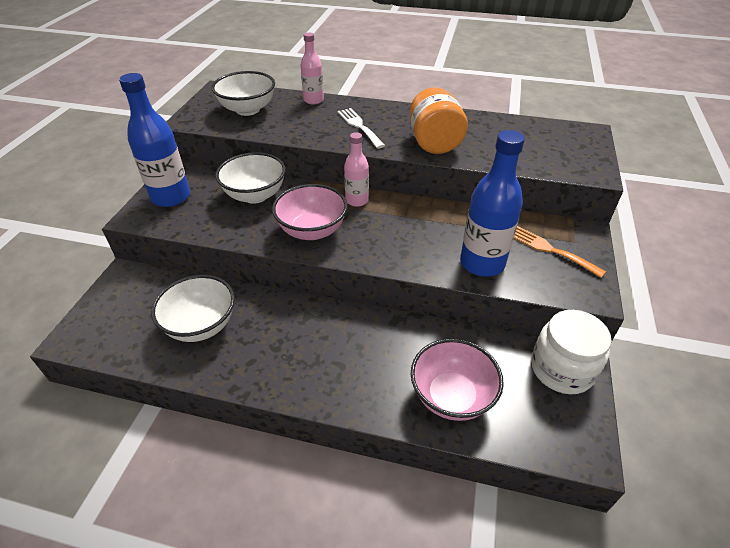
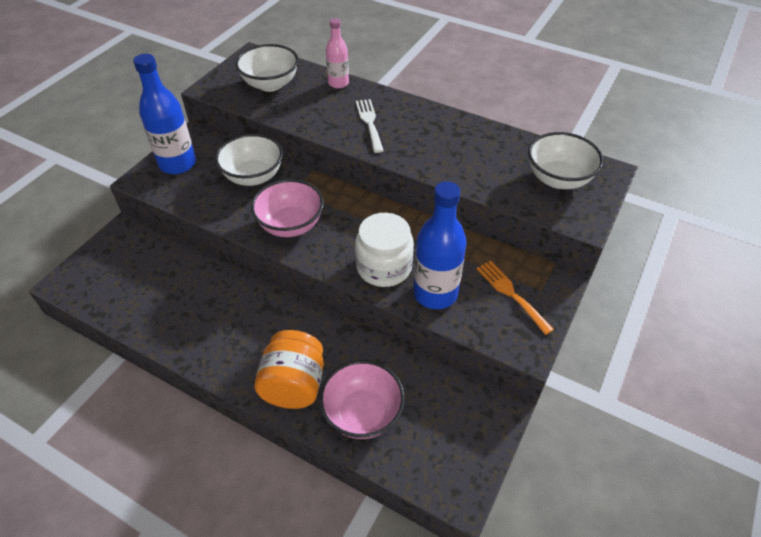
camera: 15 degrees right, 5 degrees up
white bowl [151,275,235,342] -> white bowl moved to [528,132,604,189]
pink bottle [344,132,369,207] -> none
orange jar [409,87,468,154] -> orange jar moved to [254,330,324,409]
white jar [531,310,612,394] -> white jar moved to [355,213,414,287]

